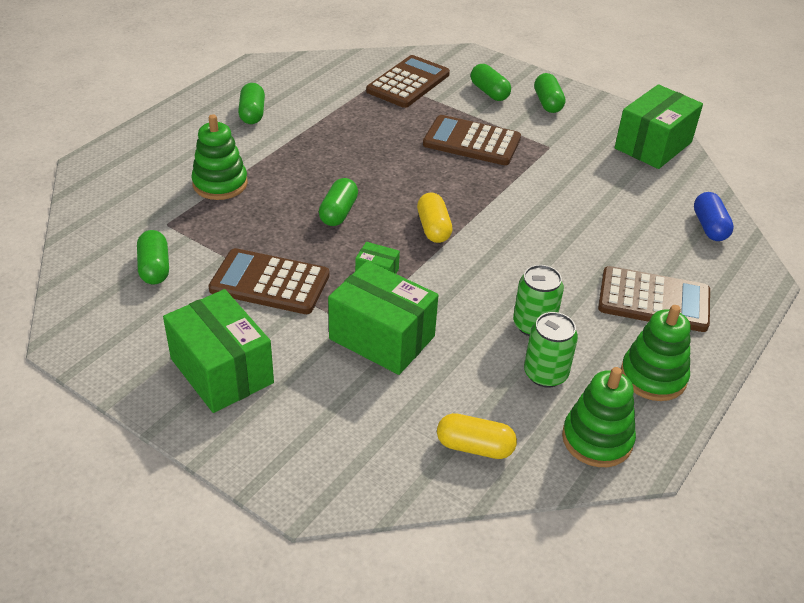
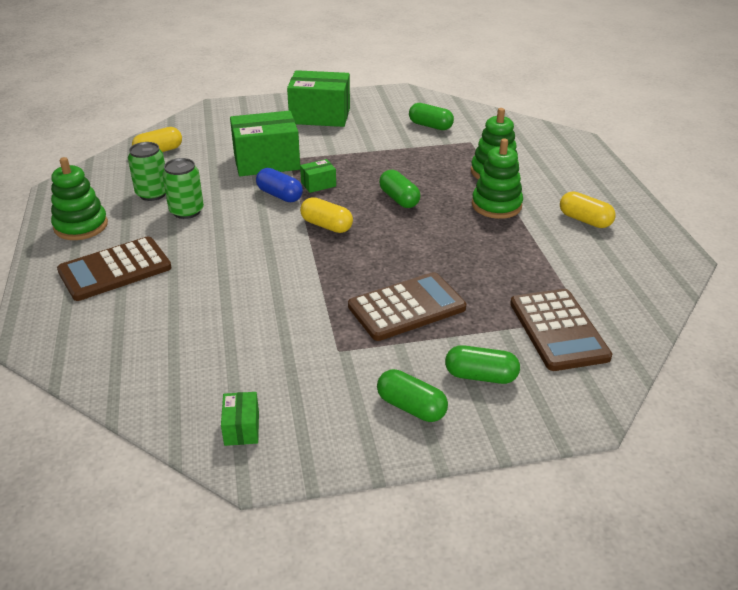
camera: 135 degrees right, 5 degrees down
brown calculator [208,248,329,314] -> none
green capsule [238,83,265,124] -> yellow capsule [560,191,616,228]
green stacking toy [562,367,636,467] -> green stacking toy moved to [472,138,523,219]
green box [615,84,703,169] -> green box [221,392,259,446], size x0.46
blue capsule [694,192,734,241] -> blue capsule moved to [256,168,303,202]

